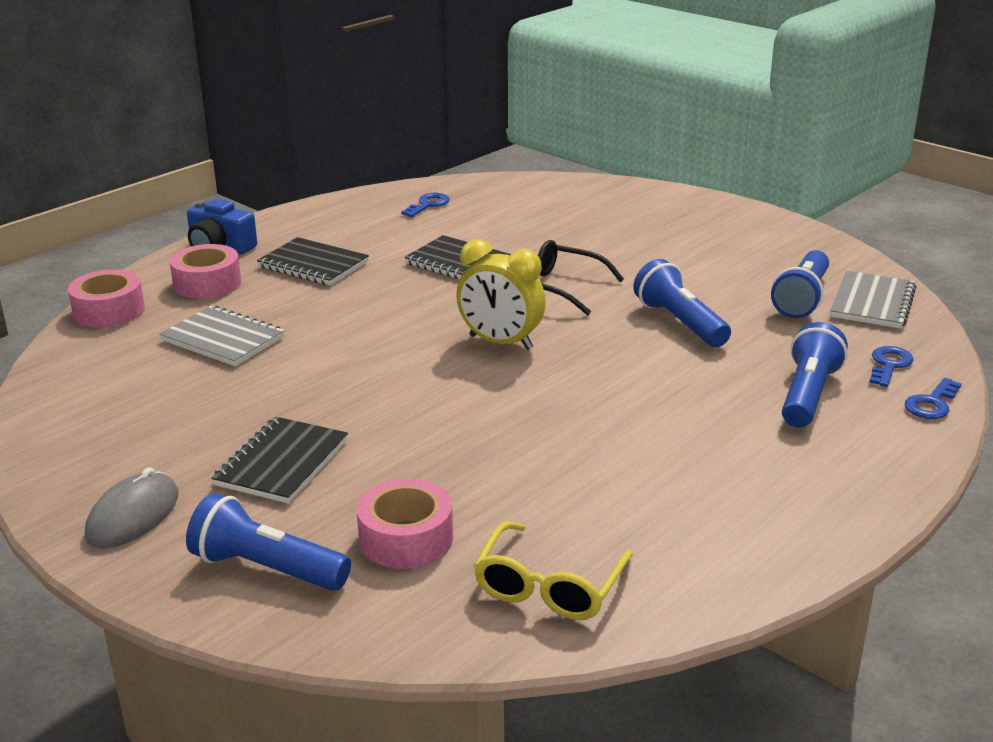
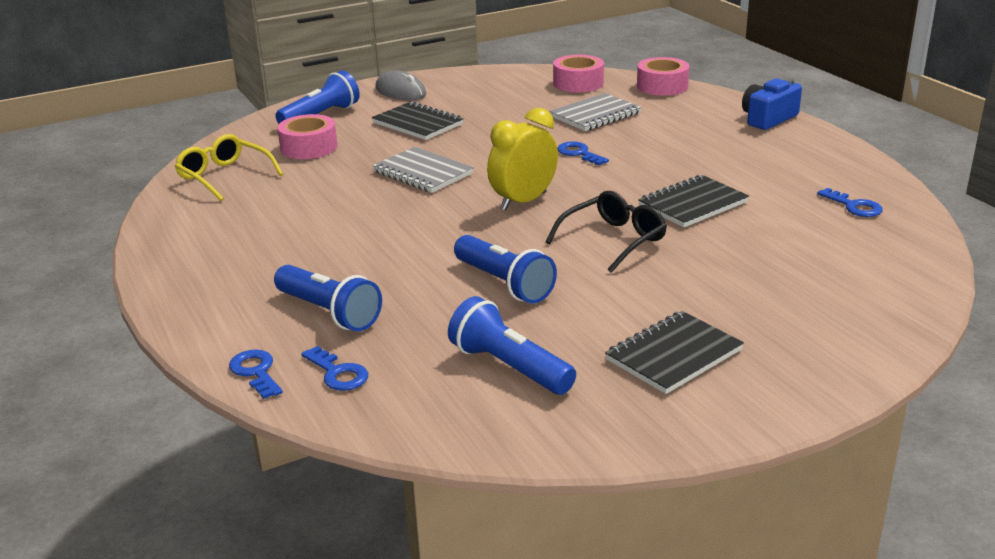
camera: 110 degrees right, 0 degrees up
pink tape [170,244,241,299] -> pink tape moved to [553,55,604,92]
black notebook [257,237,369,285] -> black notebook moved to [605,311,744,394]
blue flashlight [633,259,731,347] -> blue flashlight turned 60 degrees clockwise [454,235,557,303]
grey notebook [830,271,917,329] -> grey notebook moved to [372,147,474,193]
none -> blue key [557,141,609,165]

